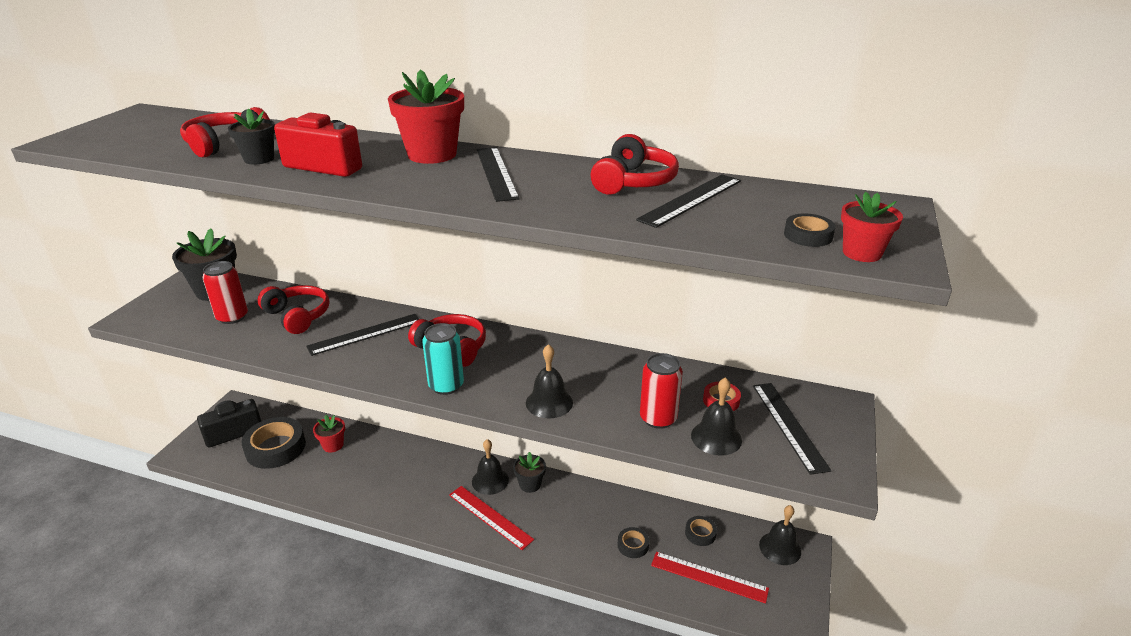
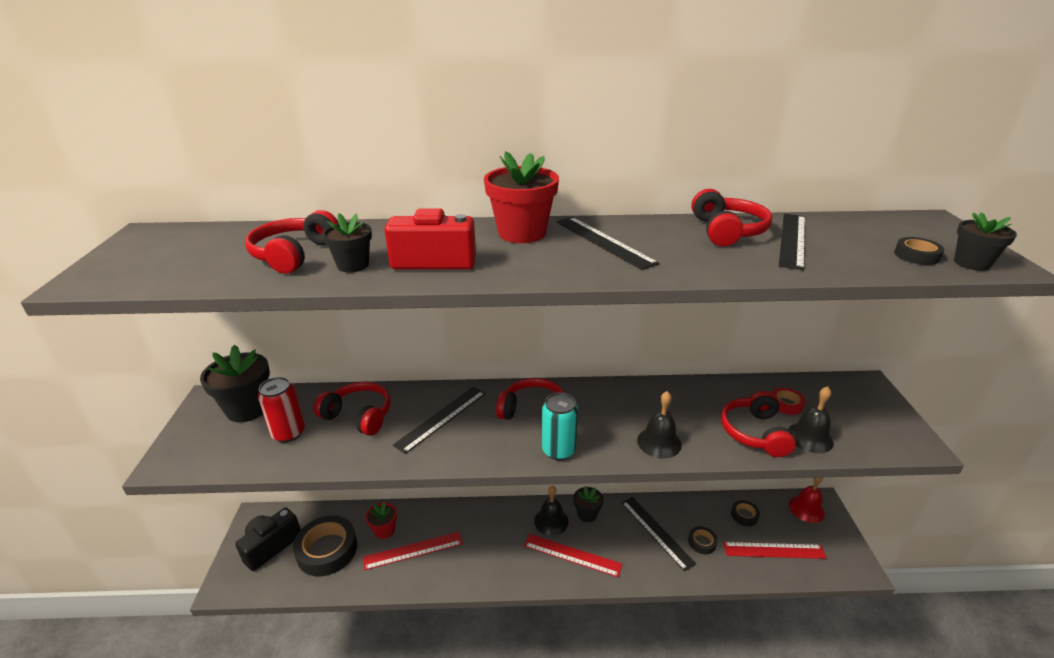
camera: 20 degrees left, 0 degrees up
red can [640,353,683,429] -> red headphones [721,391,796,457]
black ruler [753,383,831,475] -> black ruler moved to [621,497,696,571]
black bell [759,505,801,565] -> red bell [789,477,825,523]
red flower pot [841,192,903,262] -> black flower pot [954,212,1017,271]
none -> red ruler [363,532,462,570]

